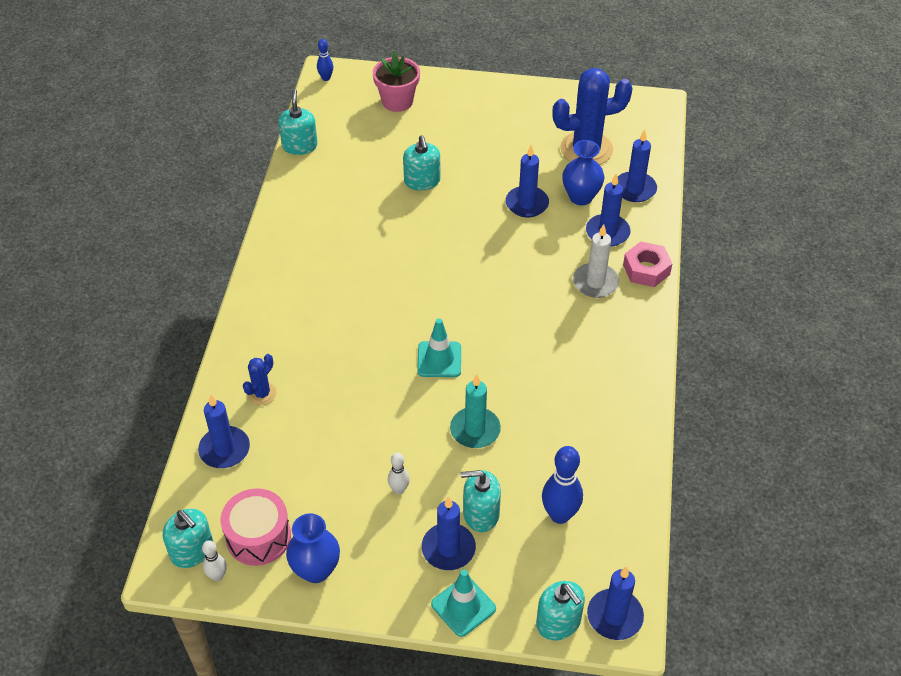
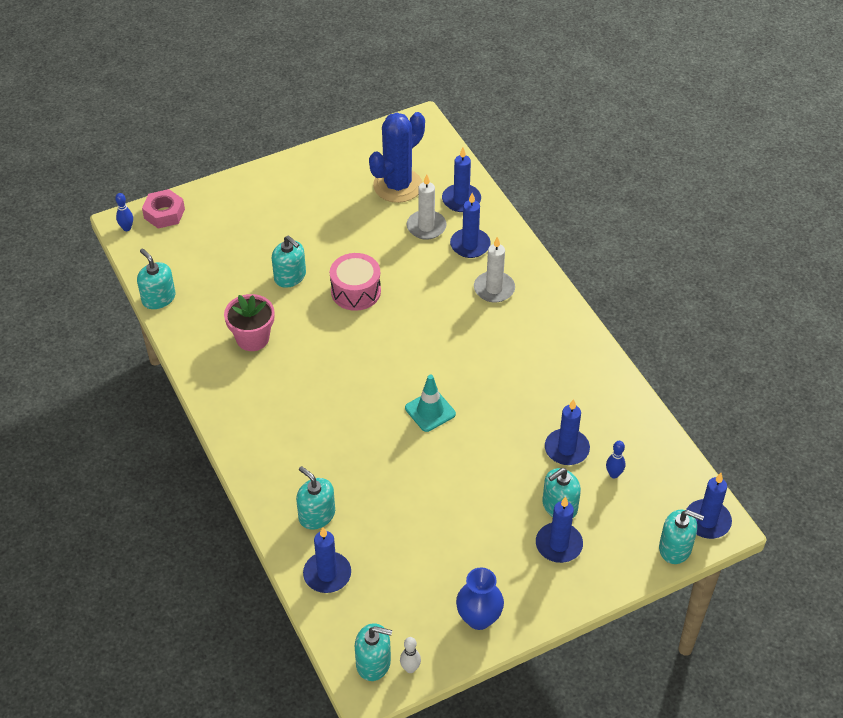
camera: 35 degrees left, 0 degrees up
pink drum [221,488,291,566] -> pink drum moved to [330,253,381,311]
blue cactus [243,354,277,405] -> turquoise soap dispenser [296,466,335,530]
pink flower pot [373,52,420,112] -> pink flower pot moved to [224,294,274,351]
white bowling pin [388,453,410,494] -> none
turquoise traffic cone [431,570,496,637] -> none
turquoise candle [450,374,501,448] -> none
blue candle [506,145,549,217] -> blue candle moved to [545,399,590,465]
blue bowling pin [542,446,583,524] -> blue bowling pin [606,441,625,479], size x0.55
blue vase [562,140,604,205] -> white candle [407,174,447,240]
pink nut [623,242,672,287] -> pink nut moved to [142,189,185,229]

